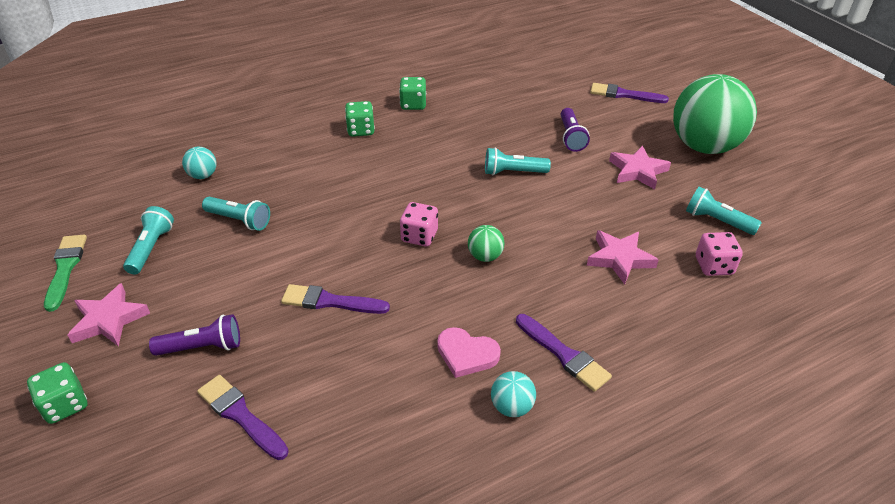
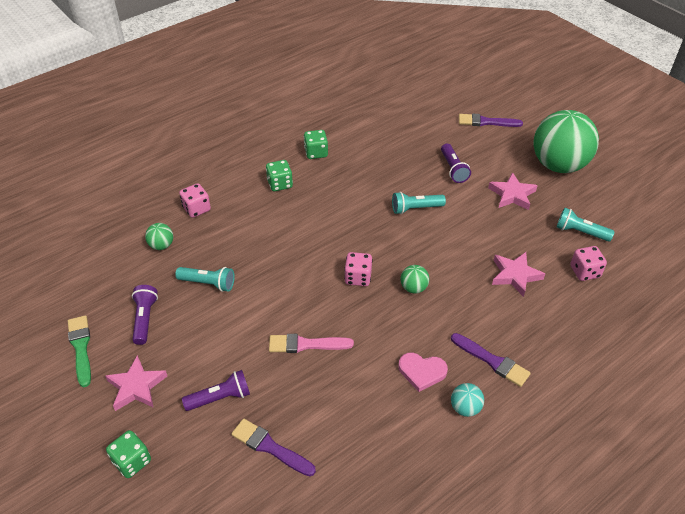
camera: 10 degrees left, 5 degrees up
turquoise flashlight [123,206,174,275] -> purple flashlight [132,285,158,345]
turquoise ball [182,147,217,179] -> green ball [145,223,173,250]
purple brush [281,284,390,314] -> pink brush [269,334,354,353]
none -> pink dice [179,183,211,218]

